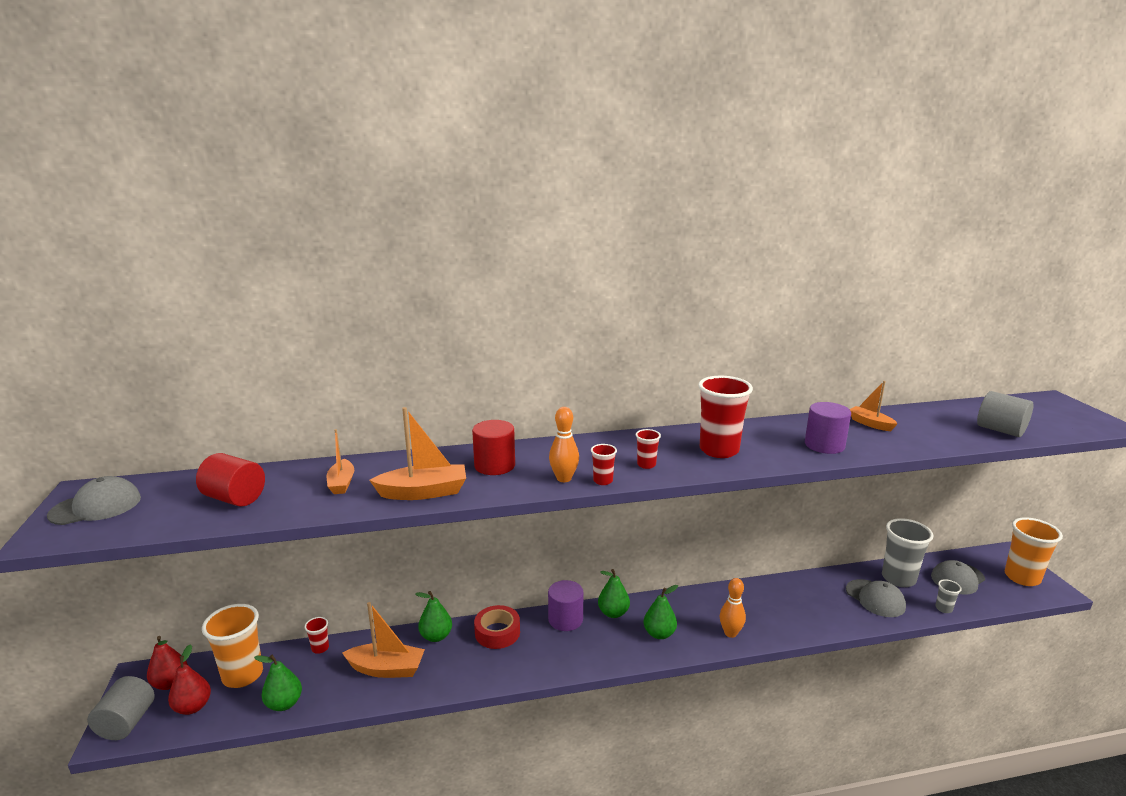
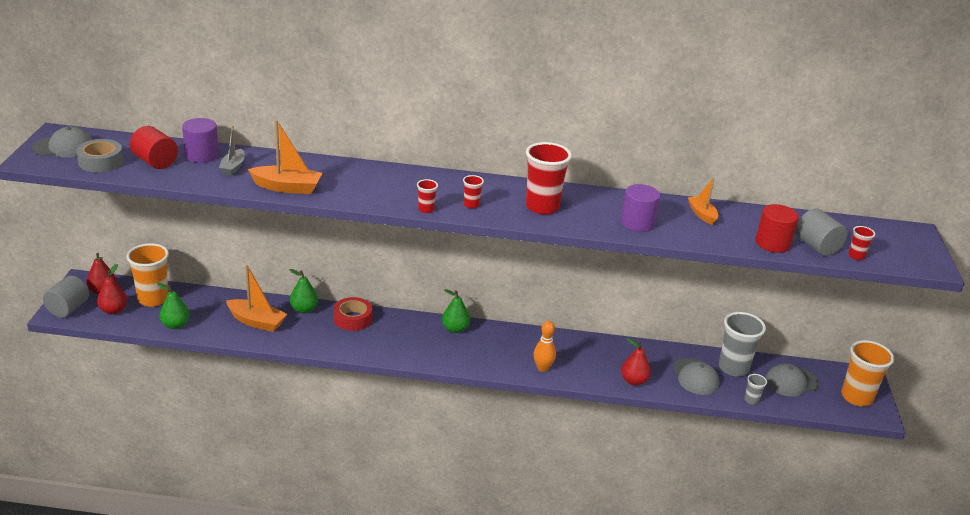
camera: 15 degrees right, 10 degrees up
red cup [304,617,329,654] -> red cup moved to [848,226,875,260]
orange boat [326,429,354,494] -> grey boat [219,125,245,176]
red cylinder [472,420,515,475] -> red cylinder moved to [755,204,799,253]
purple cylinder [548,580,583,631] -> purple cylinder moved to [182,118,219,163]
orange bowling pin [549,407,579,482] -> none
green pear [644,585,678,639] -> none
none -> grey tape [76,139,124,172]
none -> red pear [621,338,651,386]

